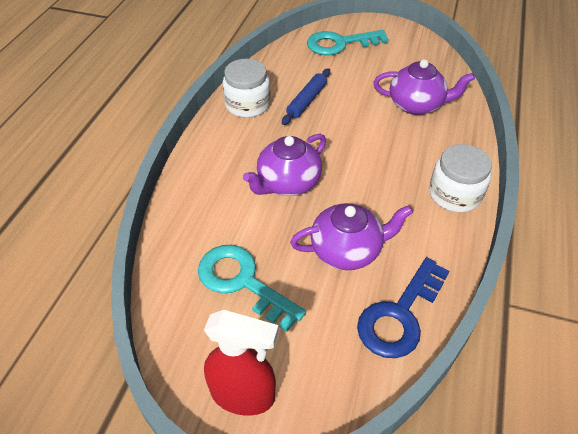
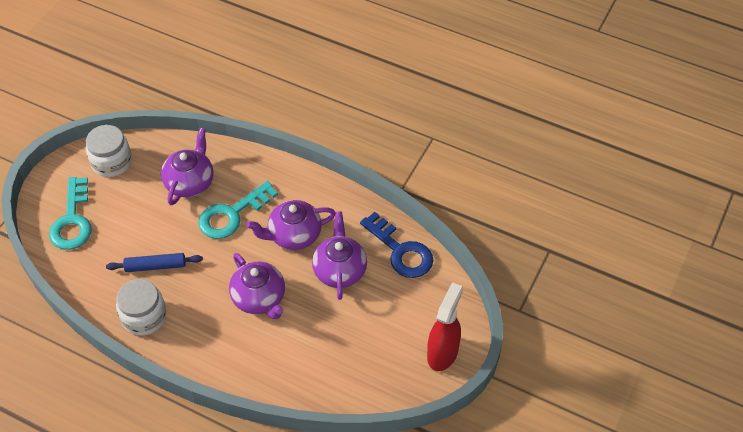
camera: 80 degrees left, 5 degrees up
turquoise key [198,245,306,332] -> turquoise key moved to [198,181,278,239]
blue rolling pin [282,68,330,125] -> blue rolling pin turned 45 degrees counterclockwise [106,253,203,272]
white jar [429,144,492,212] -> white jar moved to [86,125,132,177]
none -> purple teapot [246,200,335,250]

